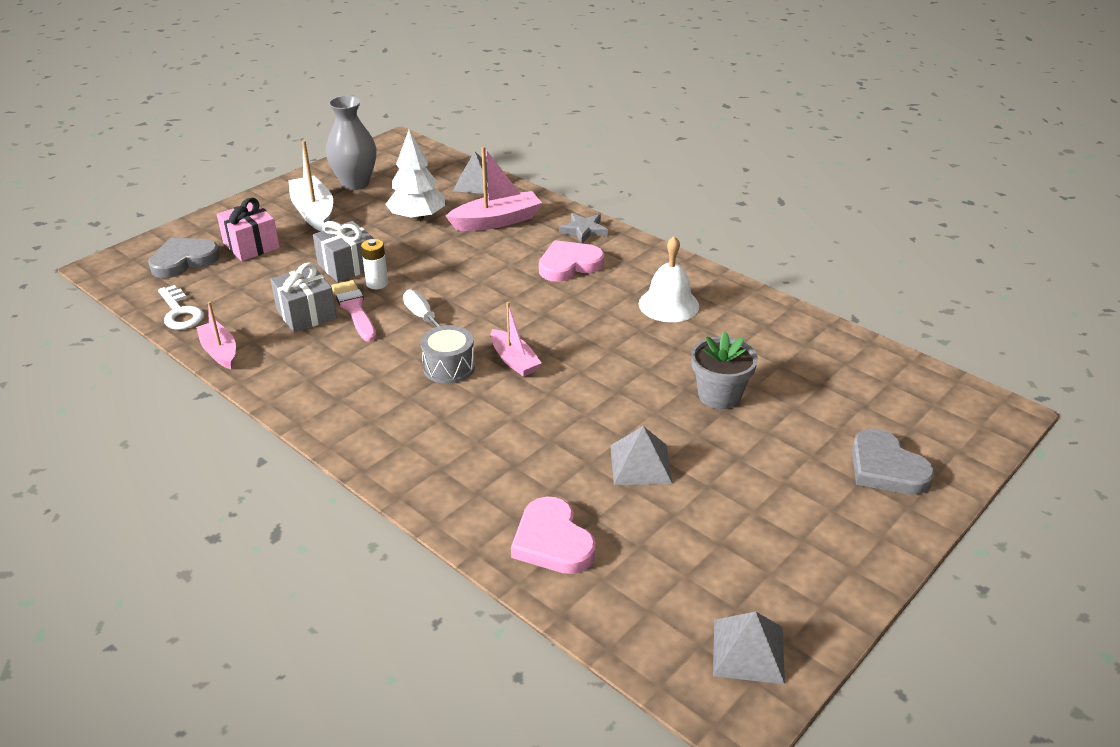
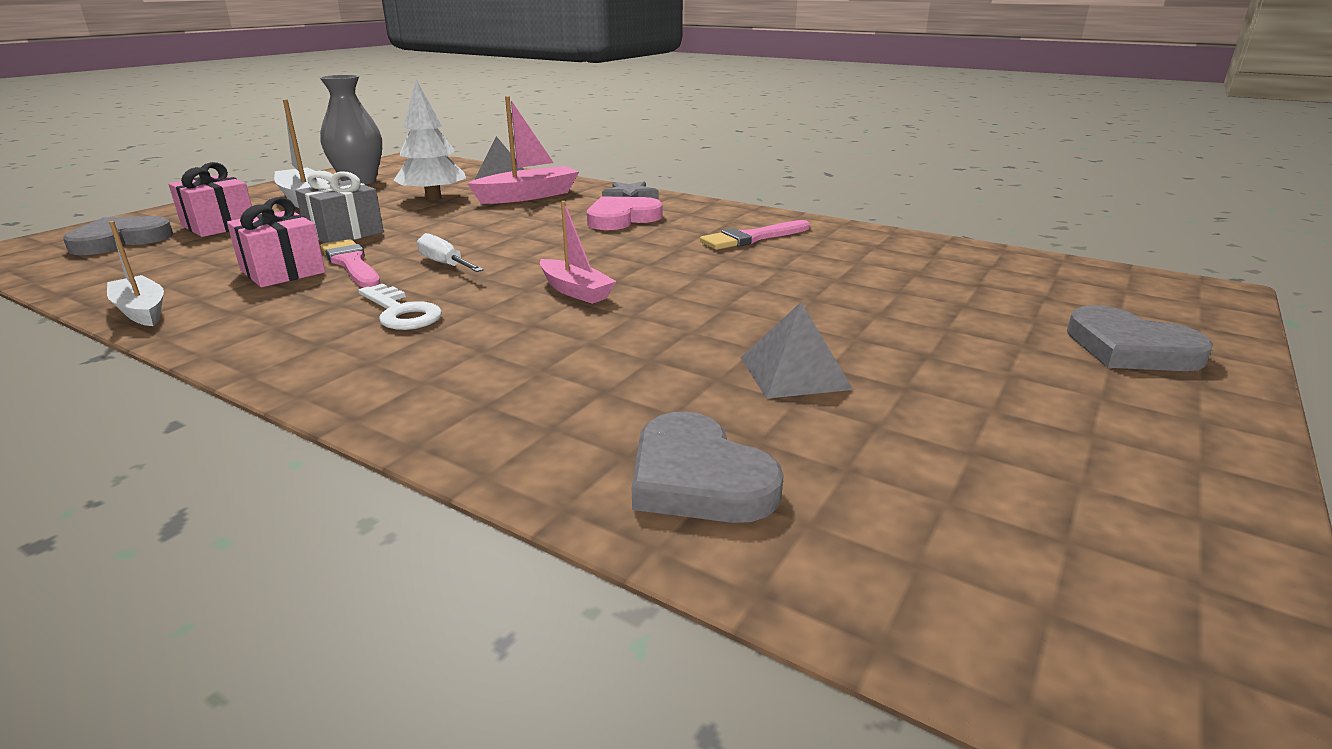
camera: 10 degrees left, 10 degrees down
white key [158,285,204,330] -> white key moved to [358,284,442,330]
pink boat [196,302,236,369] -> white boat [107,221,164,326]
grey gift [270,262,337,333] -> pink gift [227,197,325,287]
white battery [361,239,388,289] -> none
grey drum [420,325,475,384] -> none
pink heart [511,497,596,574] -> grey heart [632,411,784,523]
white bell [639,236,699,322] -> pink brush [700,220,810,250]
grey flower pot [691,331,758,409] -> none
grey pyramid [713,612,785,684] -> none

